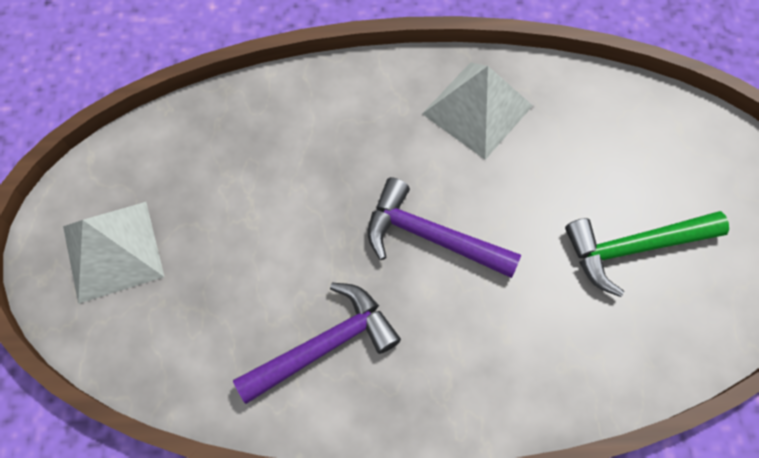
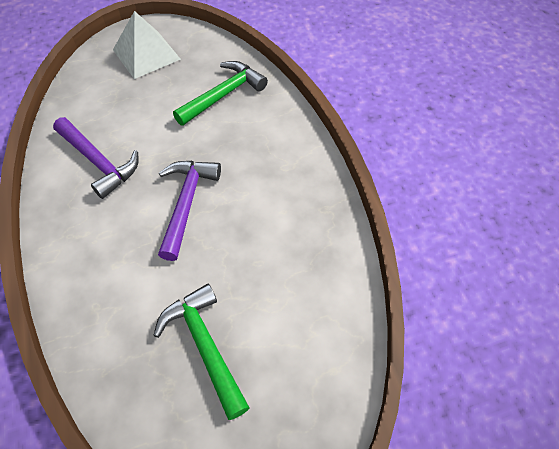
camera: 75 degrees right, 10 degrees down
white pyramid [422,62,533,160] -> none
none -> green hammer [173,61,268,126]

